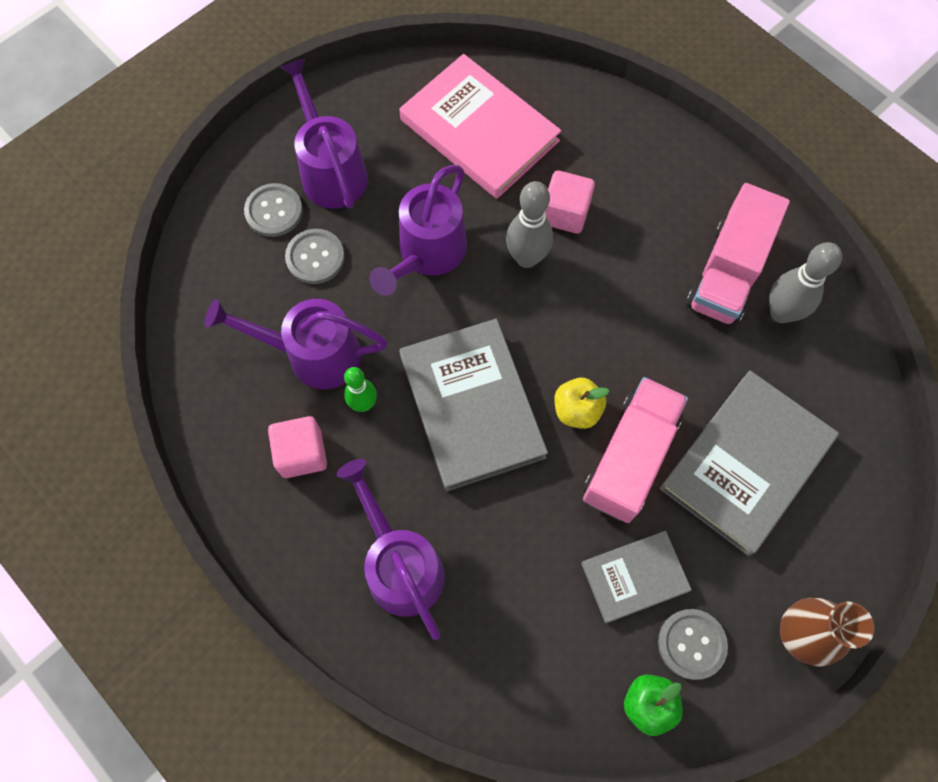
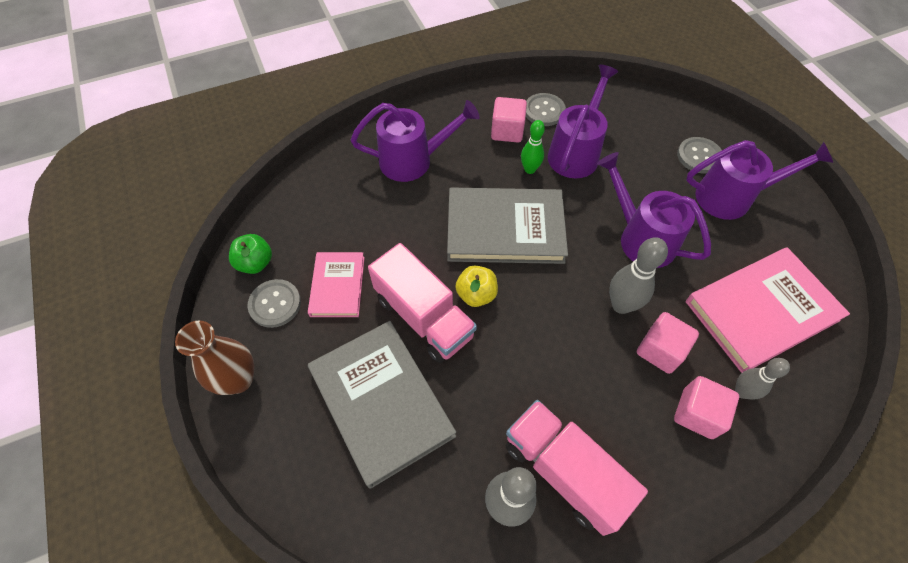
camera: 110 degrees right, 10 degrees down
grey button [285,229,345,284] -> grey button moved to [526,93,566,126]
grey book [581,531,692,623] -> pink book [308,252,365,317]
none -> pink cube [674,376,739,439]
none -> grey bowling pin [735,358,790,400]

